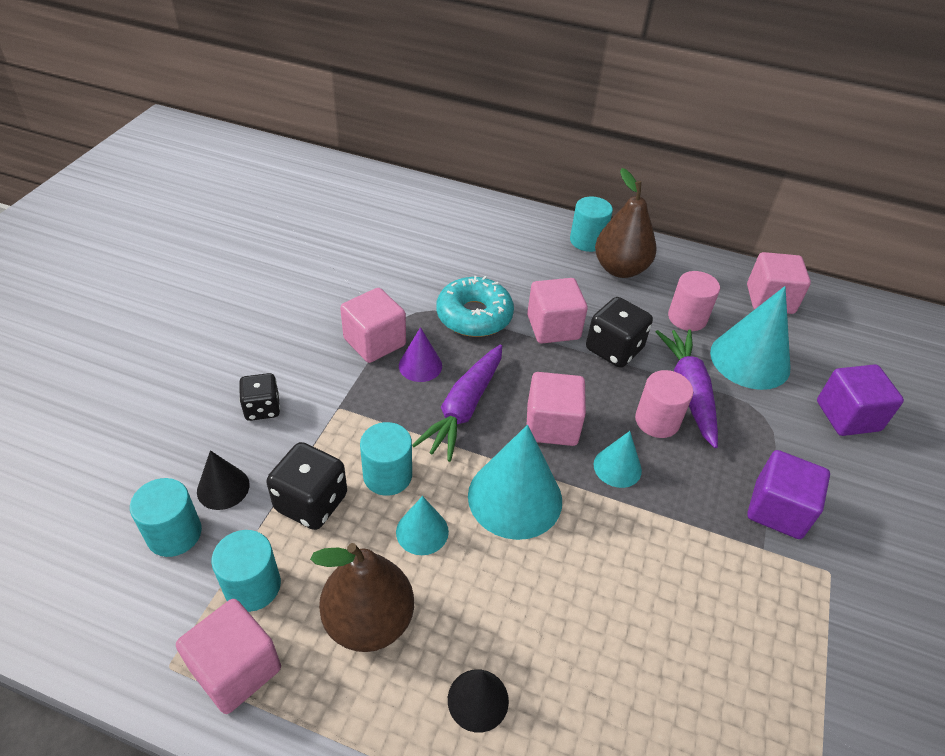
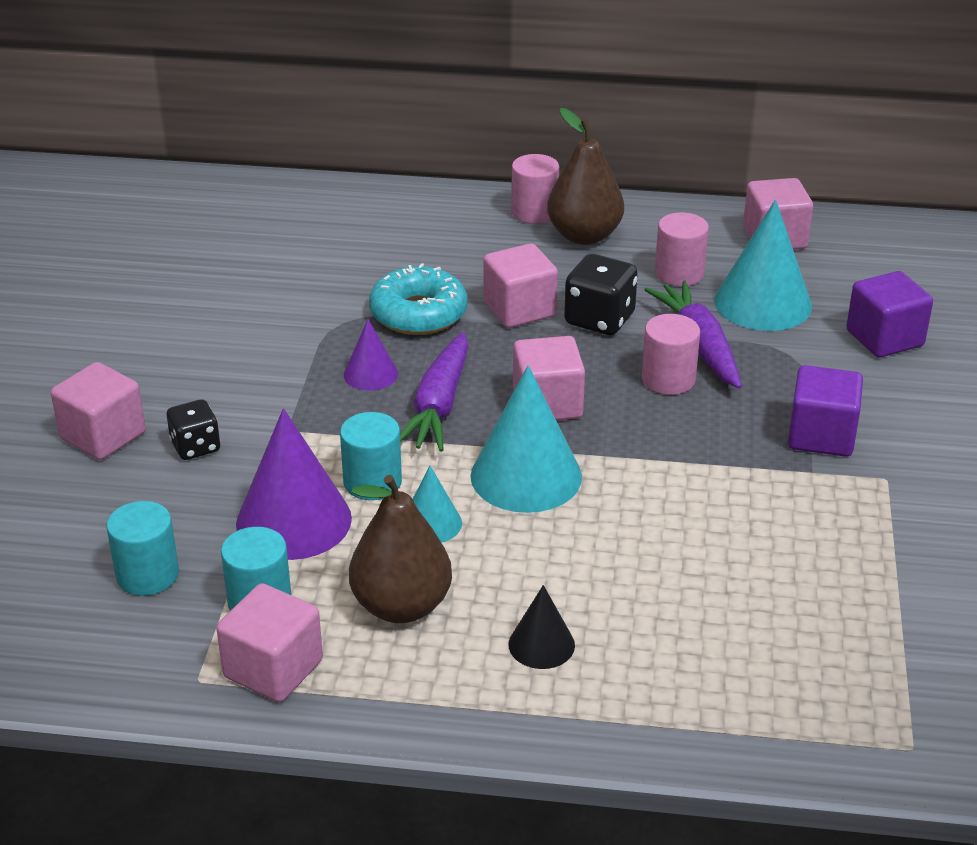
camera: 10 degrees left, 10 degrees down
black cone [197,450,250,510] -> none
black dice [266,442,347,530] -> purple cone [236,408,352,560]
pink cube [340,288,406,363] -> pink cube moved to [51,362,146,460]
turquoise cylinder [570,197,613,252] -> pink cylinder [511,154,559,224]
turquoise cone [594,431,642,488] -> none

